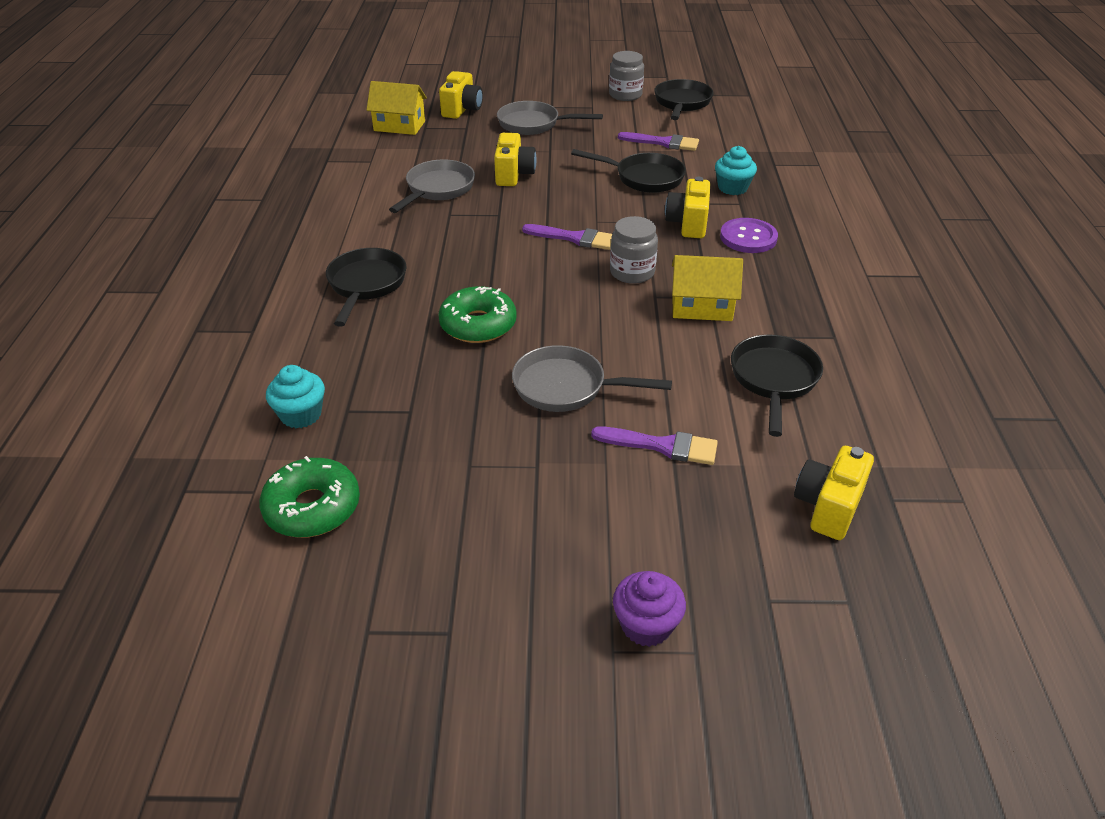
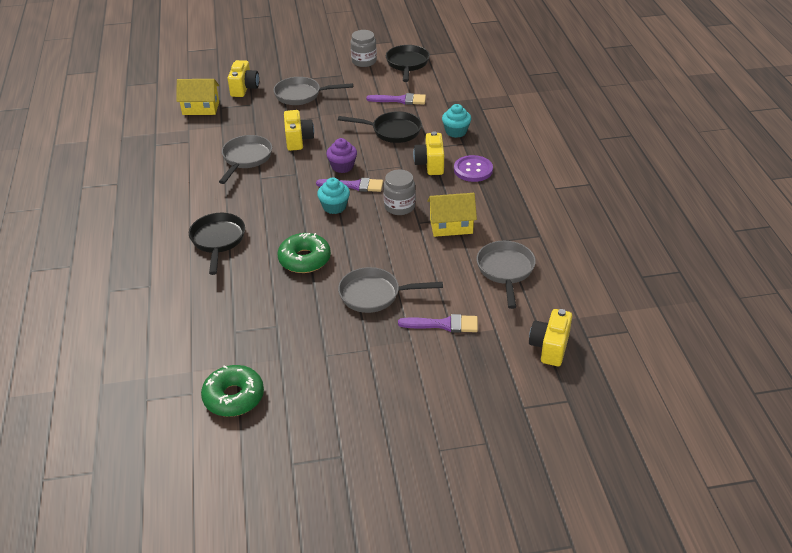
camera: 10 degrees left, 0 degrees up
turquoise cupcake [266,365,325,428] -> turquoise cupcake moved to [317,178,350,214]
purple cupcake [613,571,686,647] -> purple cupcake moved to [326,138,357,173]
black pan [731,335,823,437] -> grey pan [477,241,536,309]

